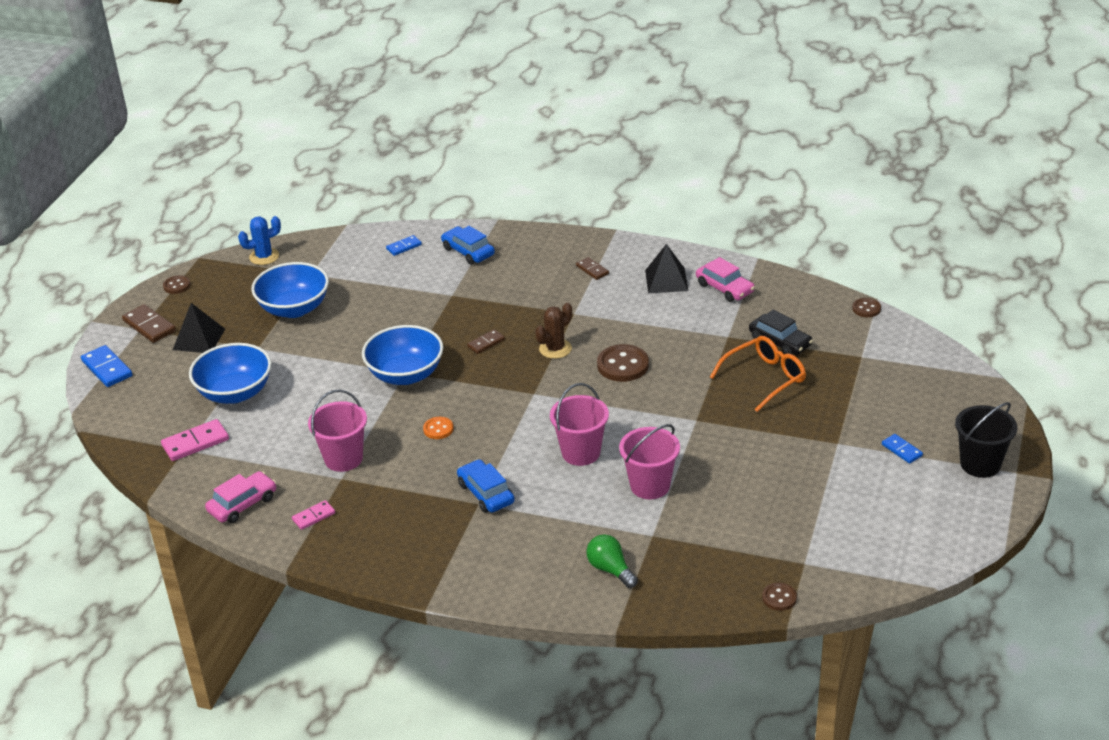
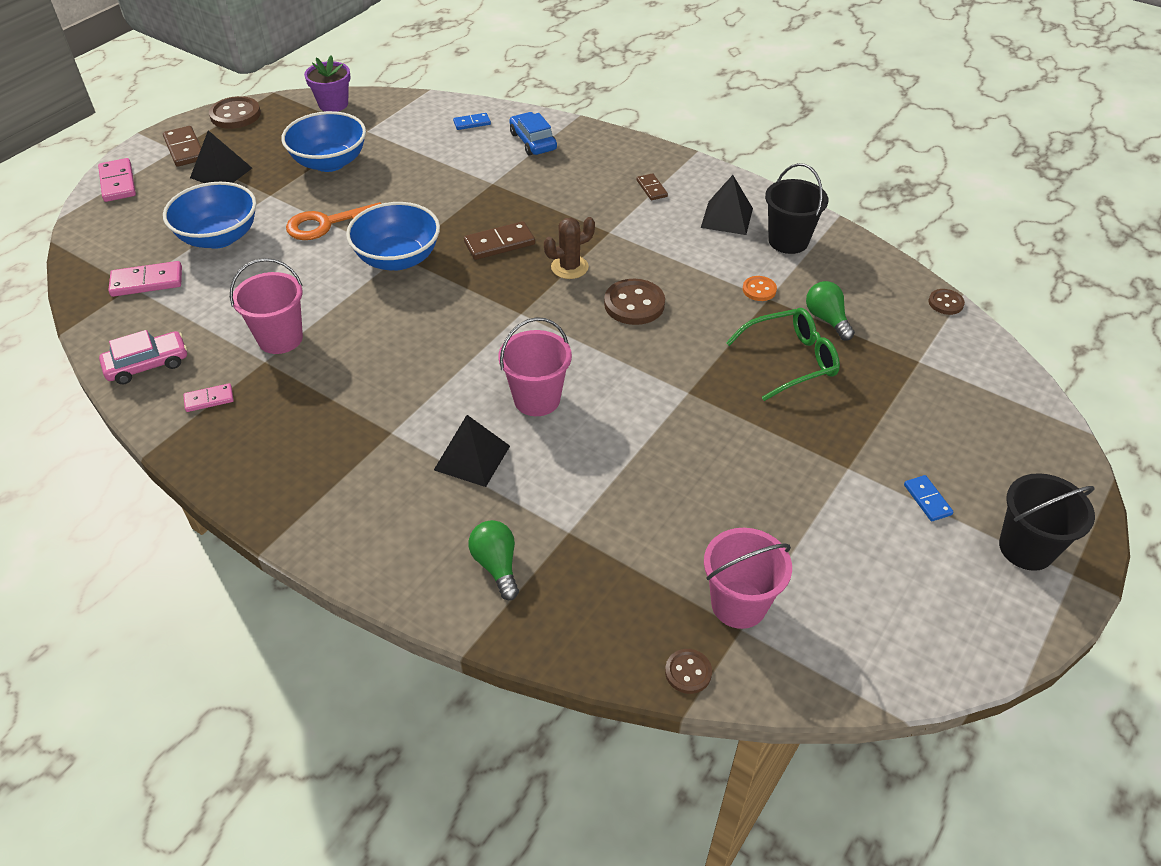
camera: 15 degrees right, 10 degrees up
blue domino [81,345,132,387] -> pink domino [98,158,136,202]
brown button [163,275,190,294] -> brown button [209,96,261,129], size x1.78
blue cactus [238,216,281,265] -> purple flower pot [304,55,351,112]
orange button [423,417,454,439] -> orange button moved to [743,276,777,301]
blue car [457,459,515,513] -> none
brown domino [467,329,505,354] -> brown domino [464,221,535,260], size x1.64
pink bucket [619,424,680,499] -> pink bucket moved to [704,528,792,629]
pink car [696,257,755,302] -> black bucket [765,163,828,254]
orange glasses [710,336,806,412] -> green glasses [726,308,840,401]
black car [749,310,813,355] -> green light bulb [806,281,855,341]
none -> orange key [286,202,381,240]
none -> black pyramid [434,415,510,487]

